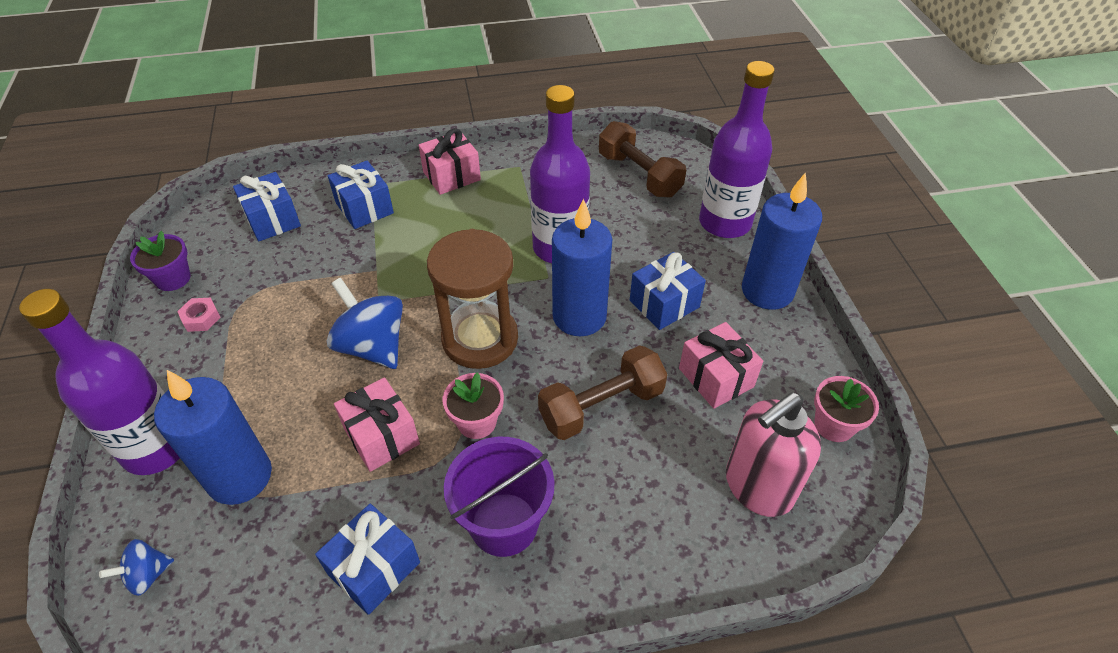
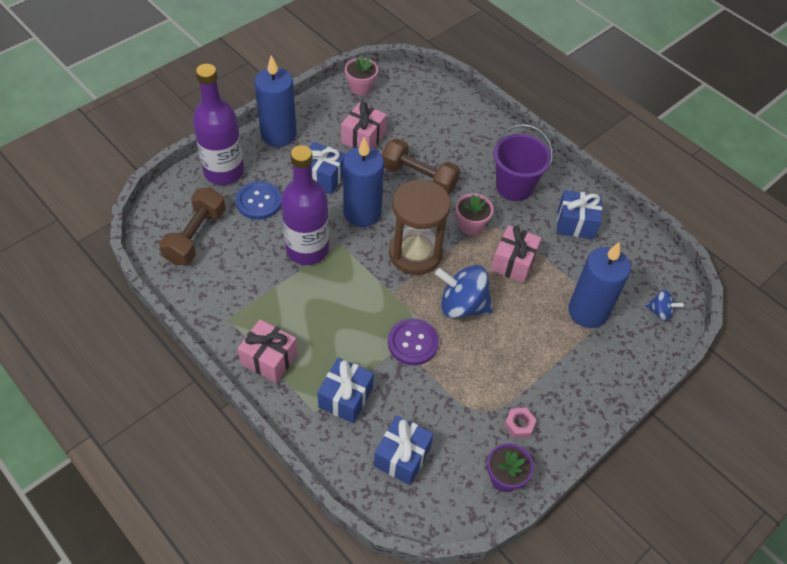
camera: 125 degrees left, 5 degrees up
purple bottle [19,289,180,475] -> none
blue spinning top [327,278,403,369] -> blue spinning top turned 90 degrees clockwise [435,265,493,319]
pink soap dispenser [726,392,821,517] -> none
none -> blue button [236,181,282,220]
none -> purple button [388,318,439,365]

